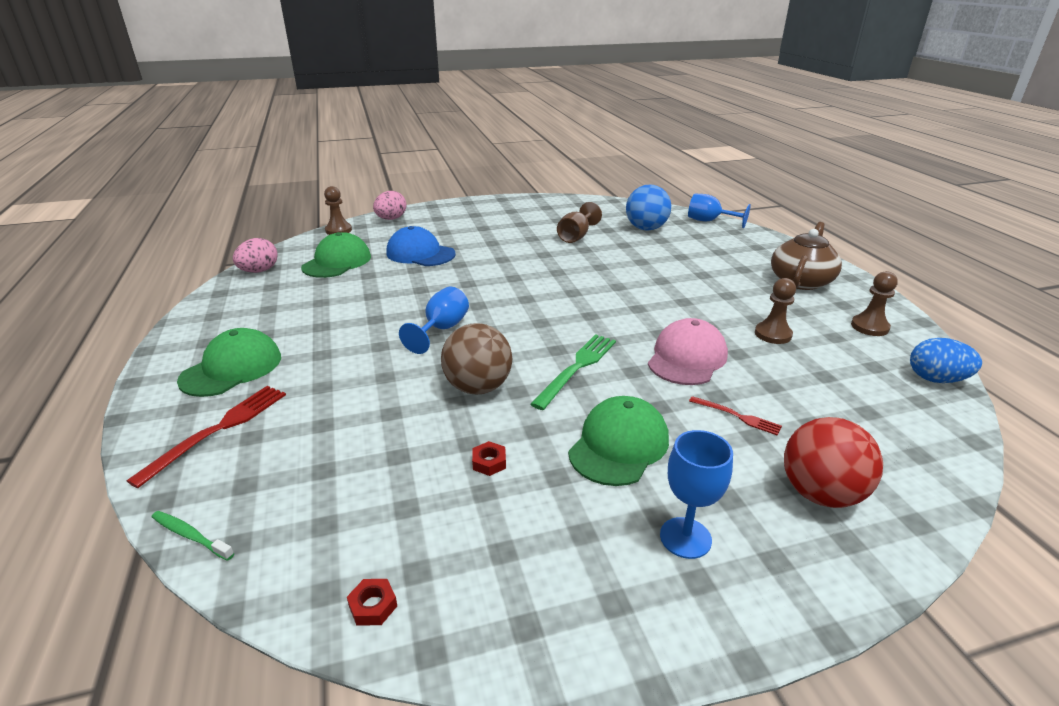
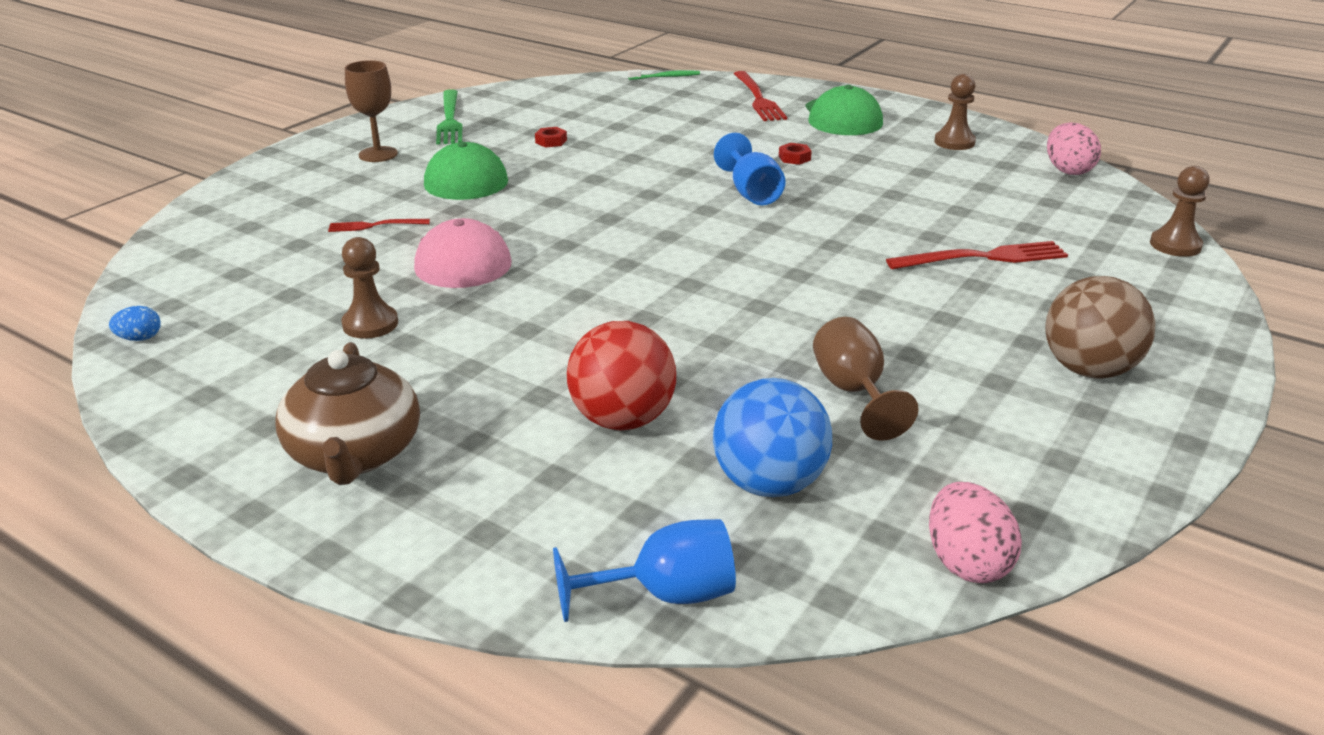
camera: 140 degrees right, 0 degrees up
green cap [301,232,371,278] -> none
red nut [347,579,397,626] -> red nut moved to [779,143,812,165]
pink egg [373,191,406,220] -> pink egg moved to [929,482,1022,583]
blue cap [386,226,456,266] -> red fork [886,241,1068,269]
brown ball [441,323,512,394] -> brown ball moved to [1046,276,1155,379]
green fork [530,334,616,410] -> green fork moved to [436,89,462,144]
blue goblet [660,430,733,559] -> brown goblet [345,60,398,162]
red ball [784,417,883,508] -> red ball moved to [567,321,676,430]
brown pawn [851,271,898,336] -> brown pawn moved to [934,74,976,150]
blue egg [910,338,982,383] -> blue egg [109,306,161,341], size x0.55

